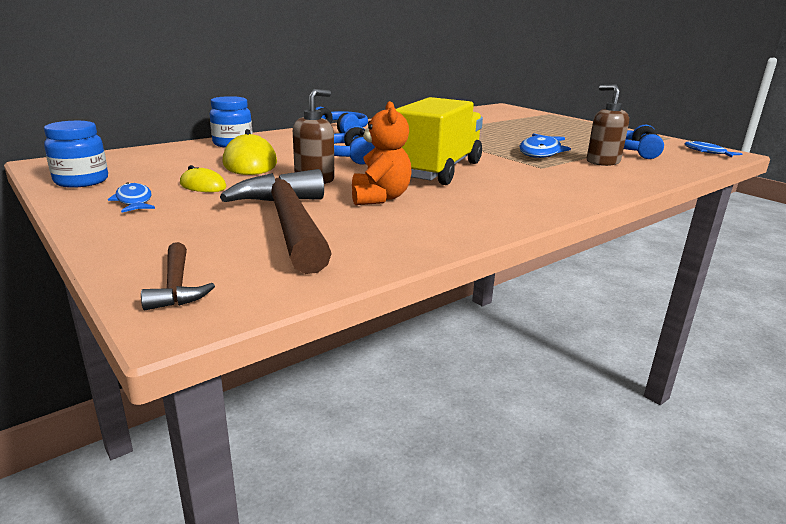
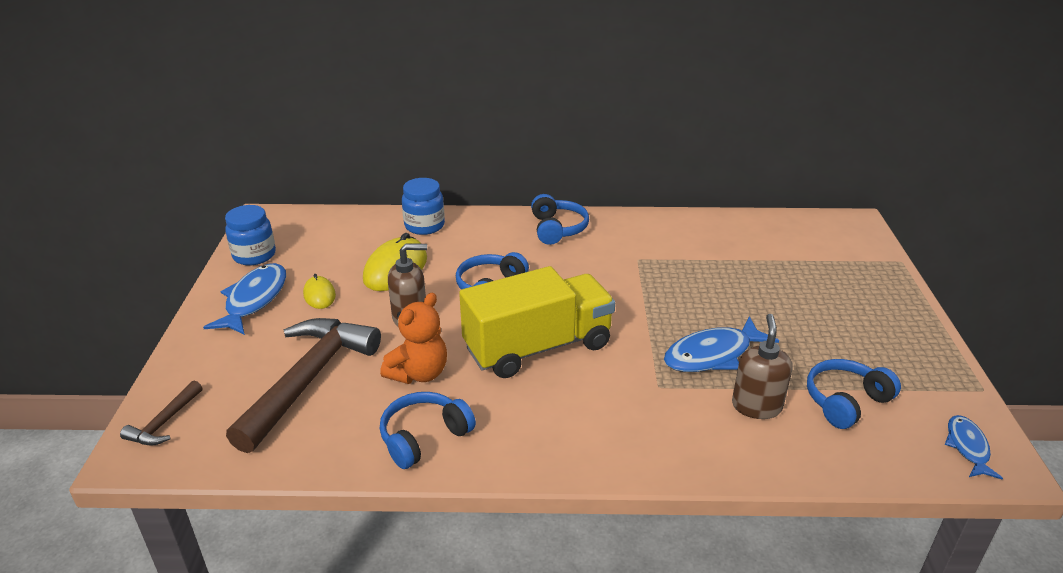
camera: 40 degrees right, 10 degrees up
blue fish [108,182,155,213] -> blue fish [203,263,286,335], size x1.69
none -> blue headphones [380,392,476,469]

